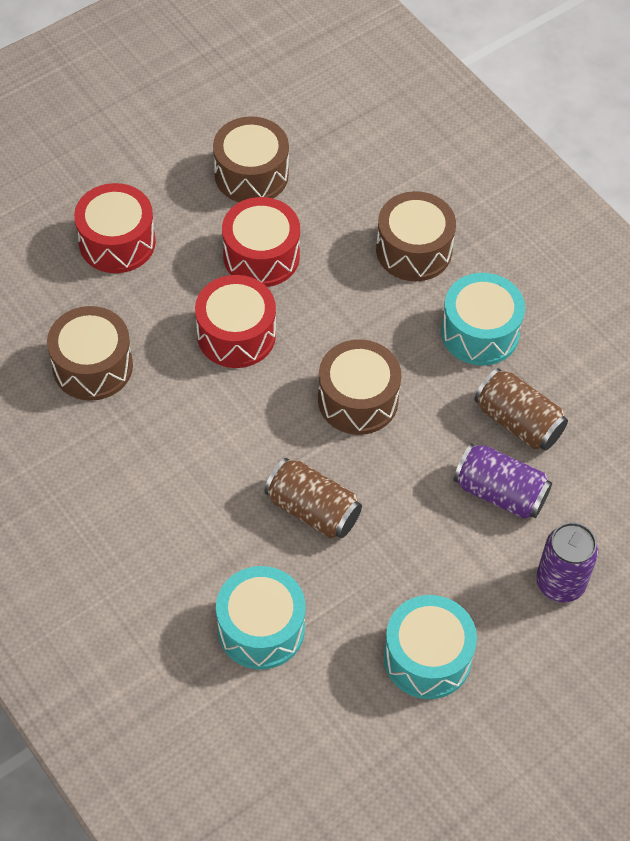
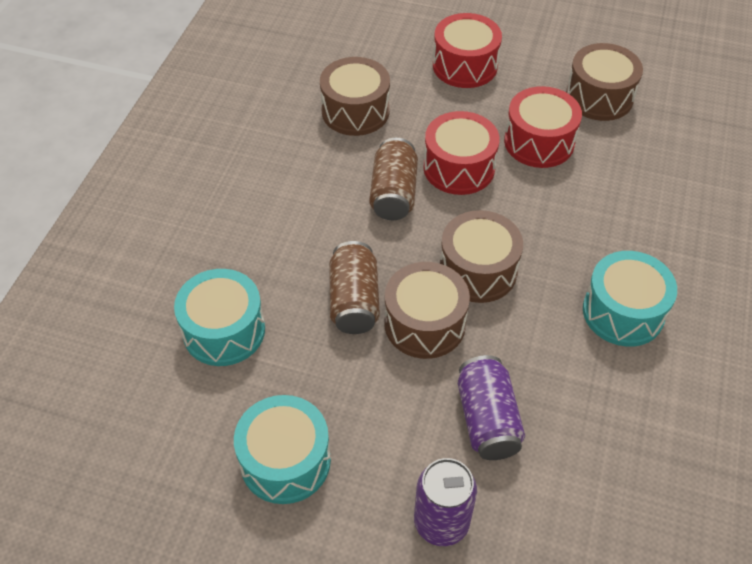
camera: 55 degrees right, 5 degrees down
brown drum [376,191,456,281] -> brown drum moved to [384,262,470,359]
brown can [474,368,568,451] -> brown can moved to [369,138,418,220]

